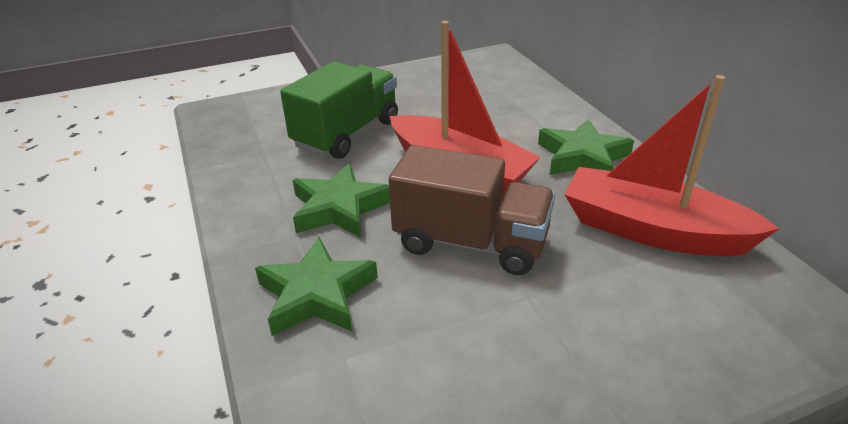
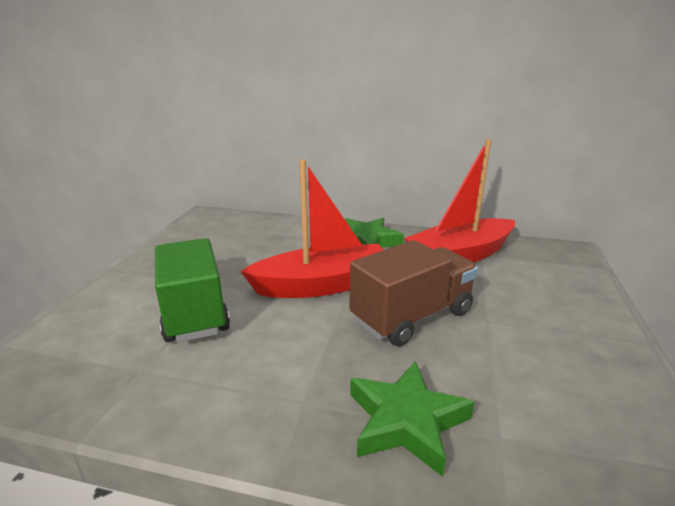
camera: 55 degrees left, 10 degrees down
green star [293,163,390,238] -> none

